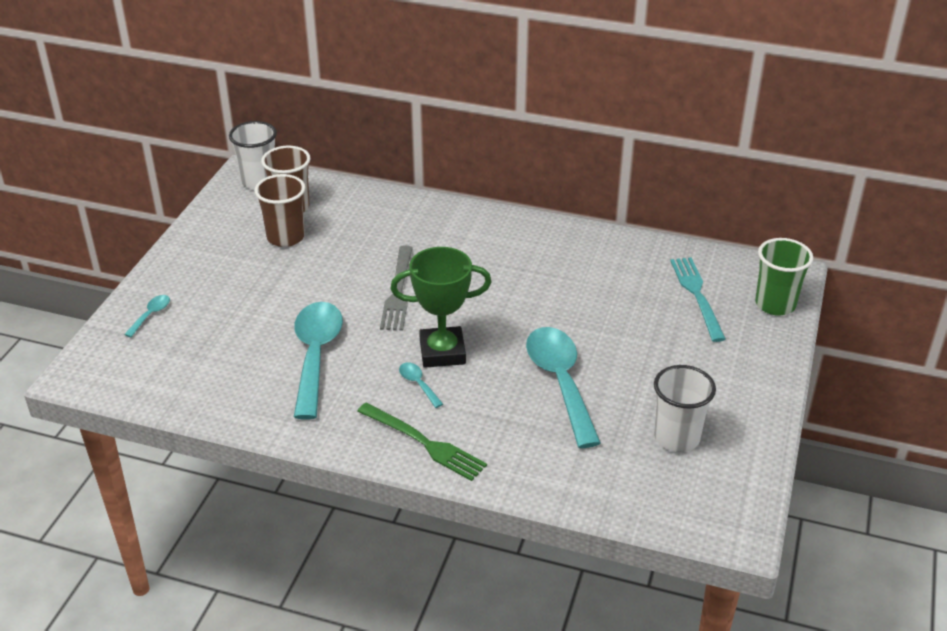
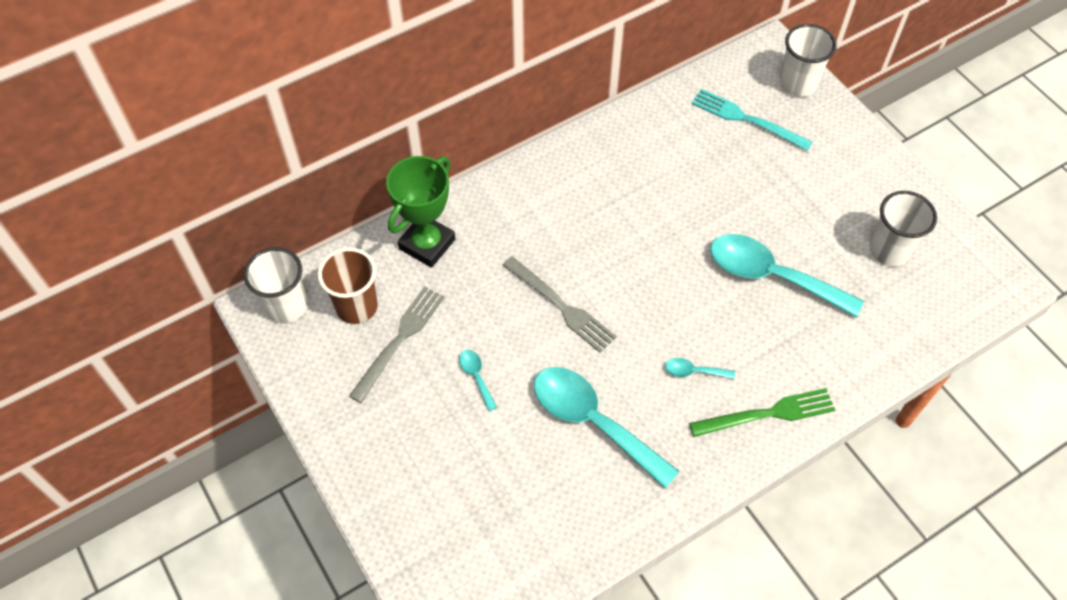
camera: 50 degrees left, 20 degrees up
turquoise spoon [124,295,170,337] -> turquoise spoon moved to [459,350,497,411]
brown cup [254,174,305,247] -> grey fork [349,286,445,403]
green trophy [390,247,491,368] -> green trophy moved to [386,156,455,268]
green cup [755,238,813,316] -> white cup [780,24,837,97]

